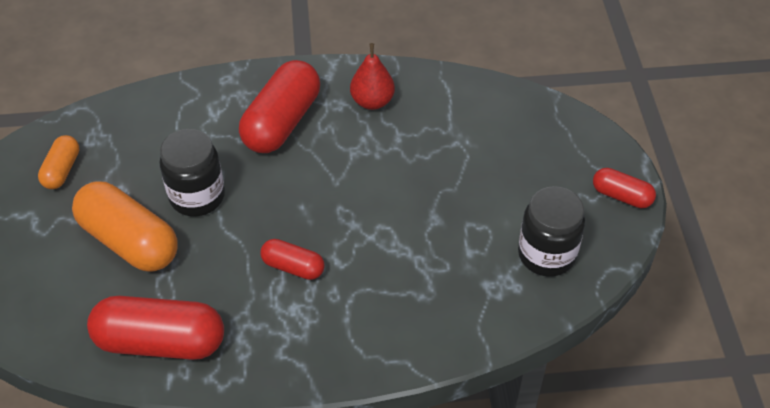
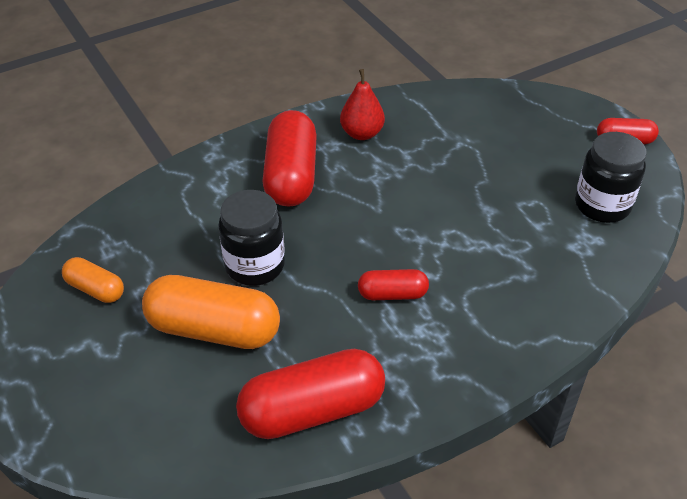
camera: 25 degrees left, 5 degrees down
orange capsule [38,135,80,189] -> orange capsule turned 45 degrees counterclockwise [62,257,124,303]

